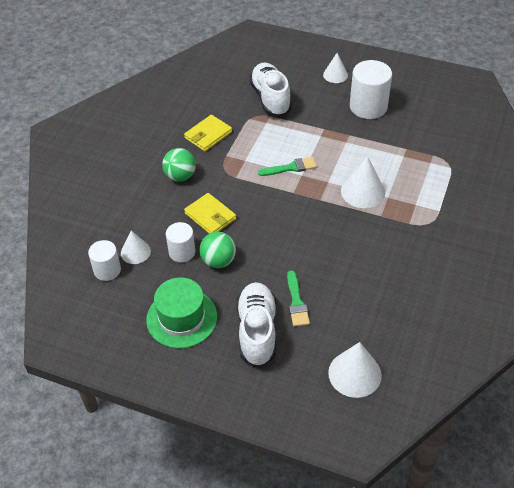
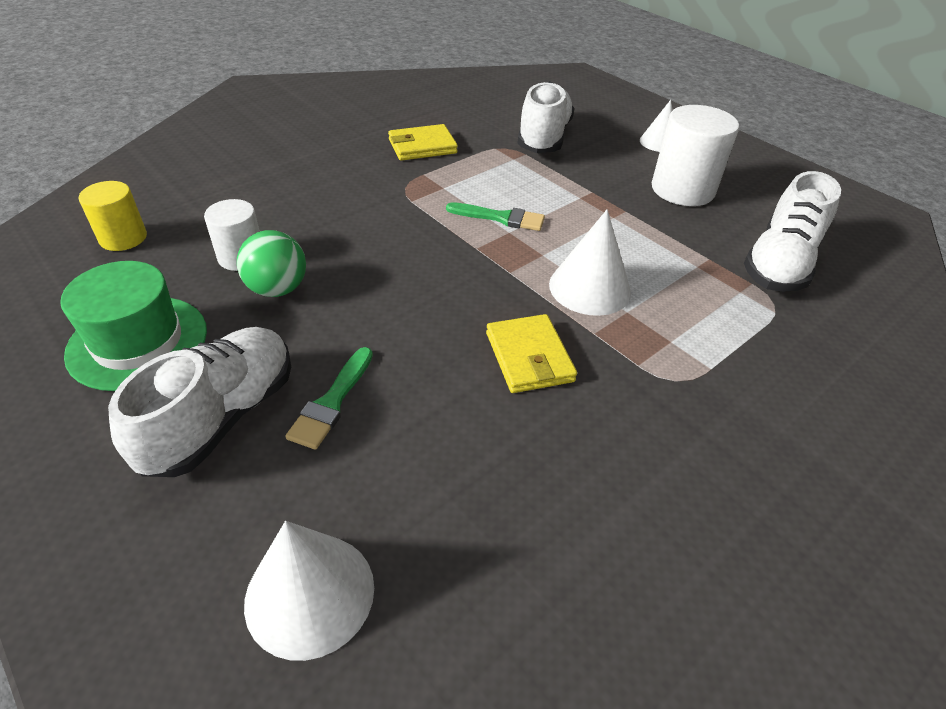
camera: 25 degrees right, 5 degrees down
white cylinder [88,240,121,281] -> yellow cylinder [79,181,147,251]
white cone [121,231,151,264] -> none
green ball [162,148,196,182] -> none
yellow wallet [184,193,236,234] -> yellow wallet moved to [486,314,577,393]
none -> white shoe [744,171,841,292]

